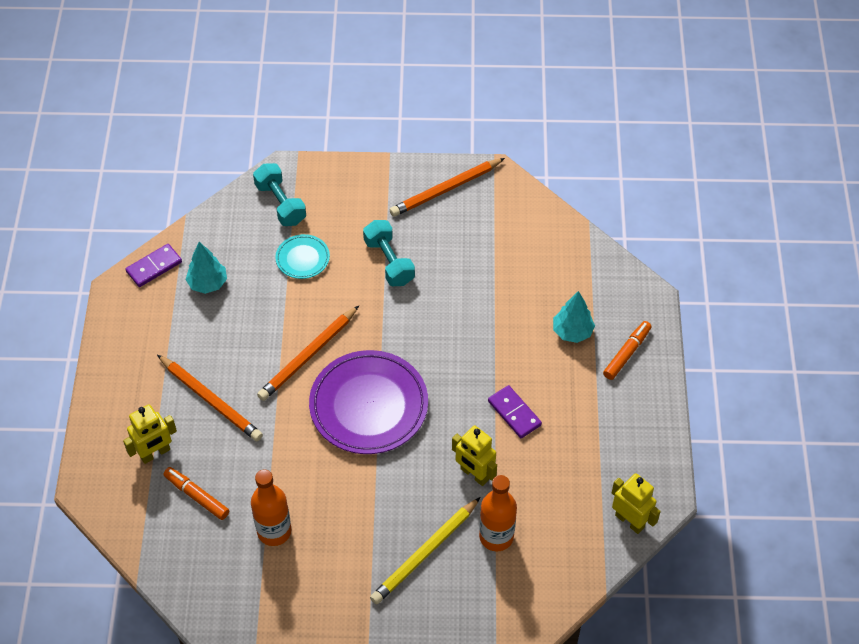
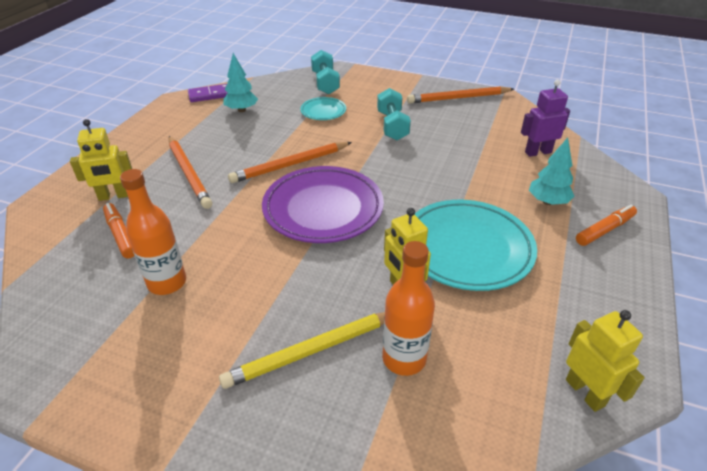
camera: 20 degrees right, 15 degrees down
purple domino [488,385,542,438] -> turquoise plate [414,200,537,291]
none -> purple robot [521,80,570,157]

